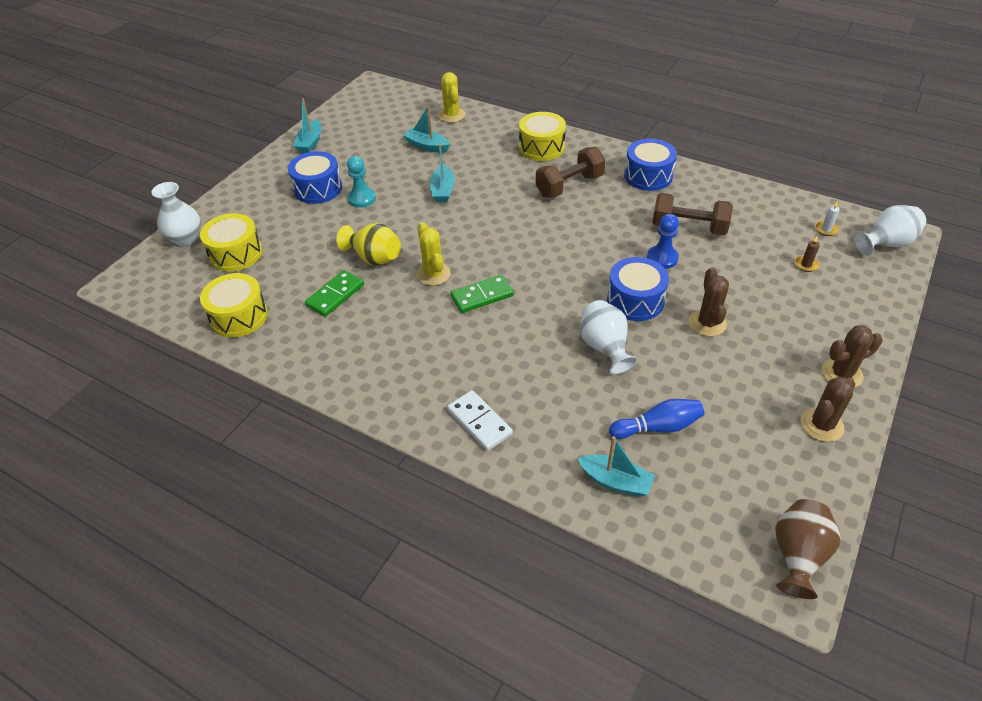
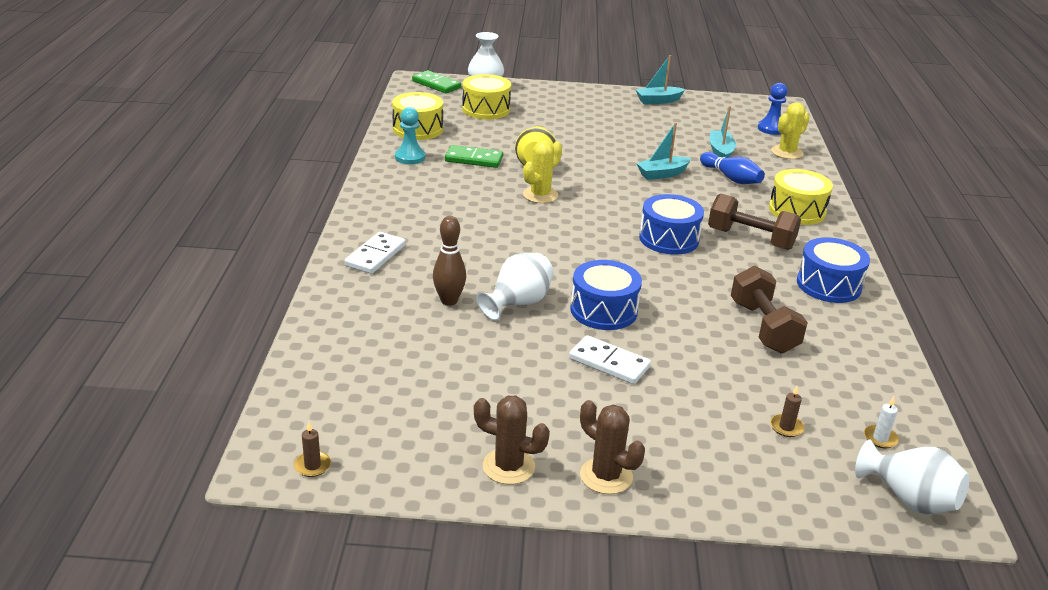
camera: 60 degrees right, 15 degrees down
blue drum [288,151,342,204] -> blue drum moved to [639,194,704,255]
turquoise pawn [347,156,376,208] -> turquoise pawn moved to [395,107,425,164]
green domino [450,275,514,313] -> green domino moved to [412,70,461,93]
turquoise boat [577,436,655,497] -> none
blue bowling pin [609,399,704,439] -> blue bowling pin moved to [700,152,765,184]
blue pawn [647,214,679,269] -> blue pawn moved to [758,83,787,135]
brown cactus [689,267,729,336] -> white domino [569,335,651,384]
brown vase [775,499,840,599] -> brown candle [294,422,331,477]
none -> brown bowling pin [433,216,466,306]

